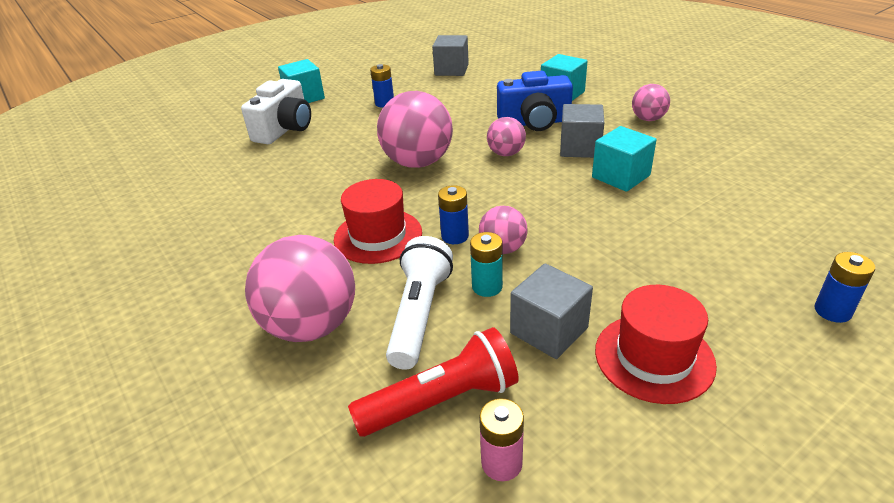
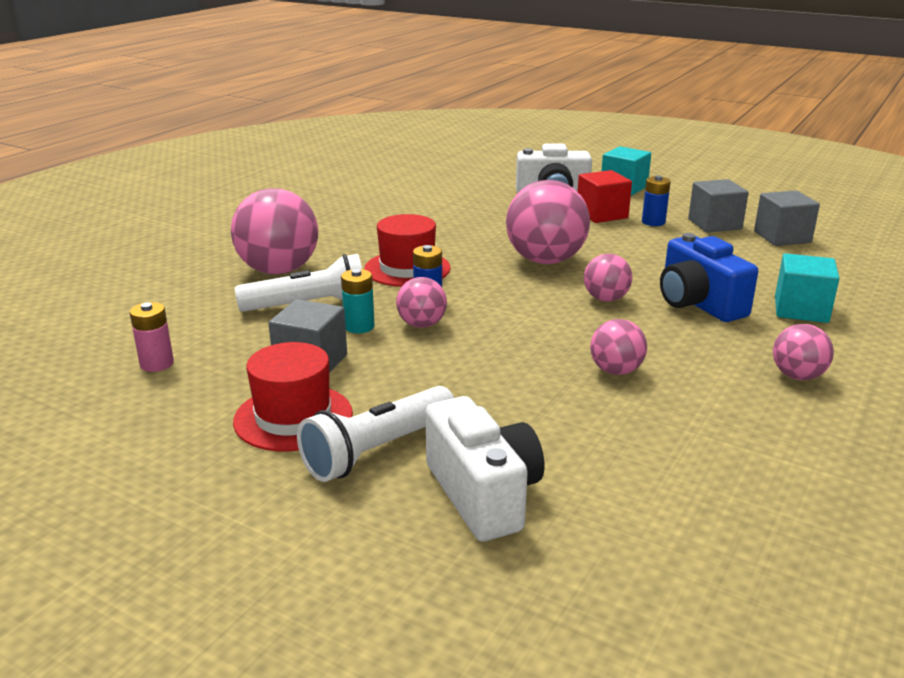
camera: 65 degrees right, 10 degrees down
red flashlight [348,327,519,437] -> none
grey cube [560,104,604,158] -> grey cube moved to [688,179,749,233]
turquoise cube [592,126,657,192] -> pink ball [590,319,647,375]
blue battery [815,252,875,323] -> none
none -> white flashlight [297,386,454,482]
none -> white camera [425,396,544,541]
none -> red cube [577,170,632,223]

